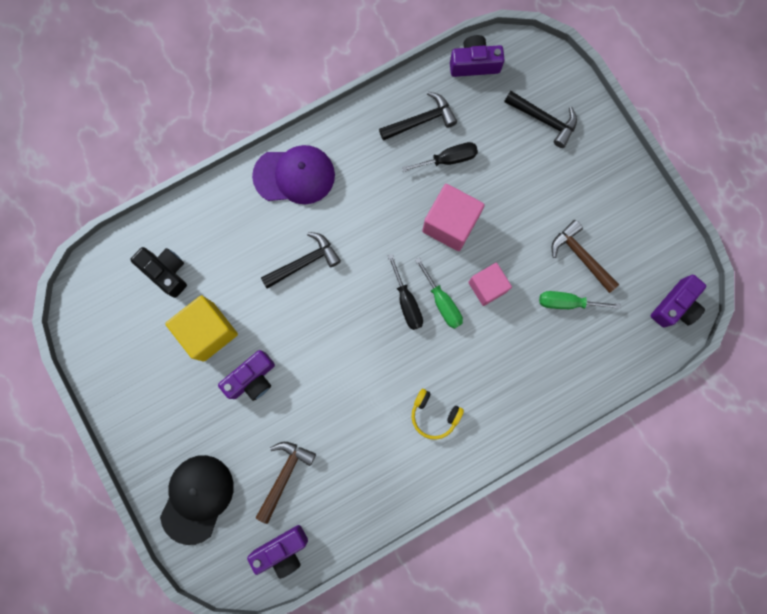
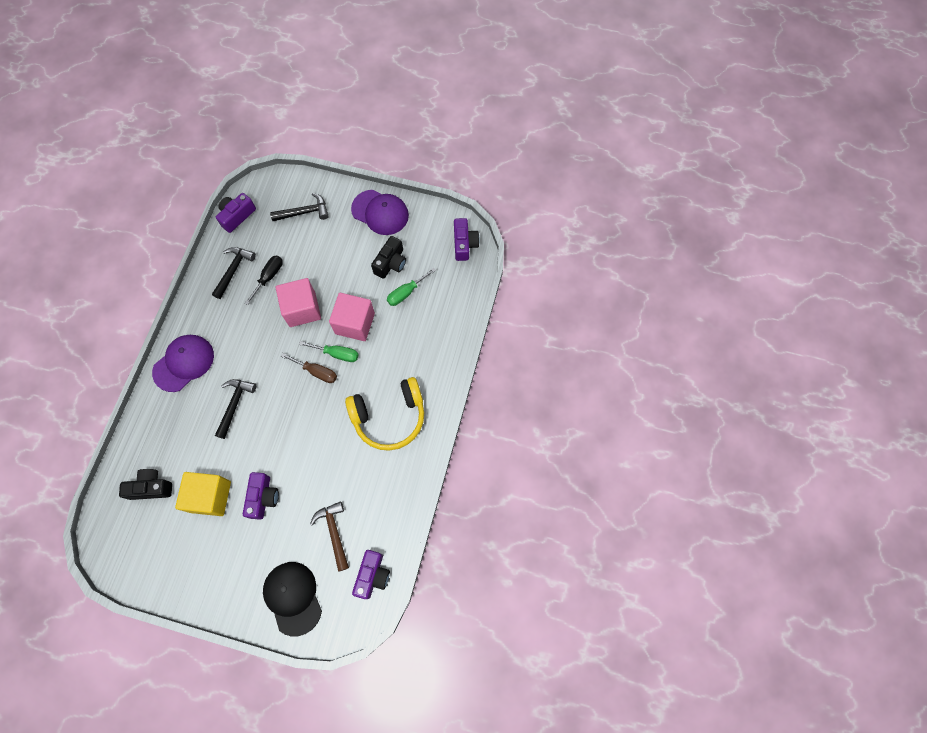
camera: 45 degrees left, 10 degrees down
black screwdriver [387,254,423,330] -> brown screwdriver [281,353,337,383]
yellow headphones [411,389,464,440] -> yellow headphones [345,377,424,451], size x2.01
pink cube [468,263,512,306] -> pink cube [329,293,375,341], size x1.50
brown hammer [551,220,619,293] -> black camera [371,236,406,279]
none -> purple cap [351,190,409,235]

